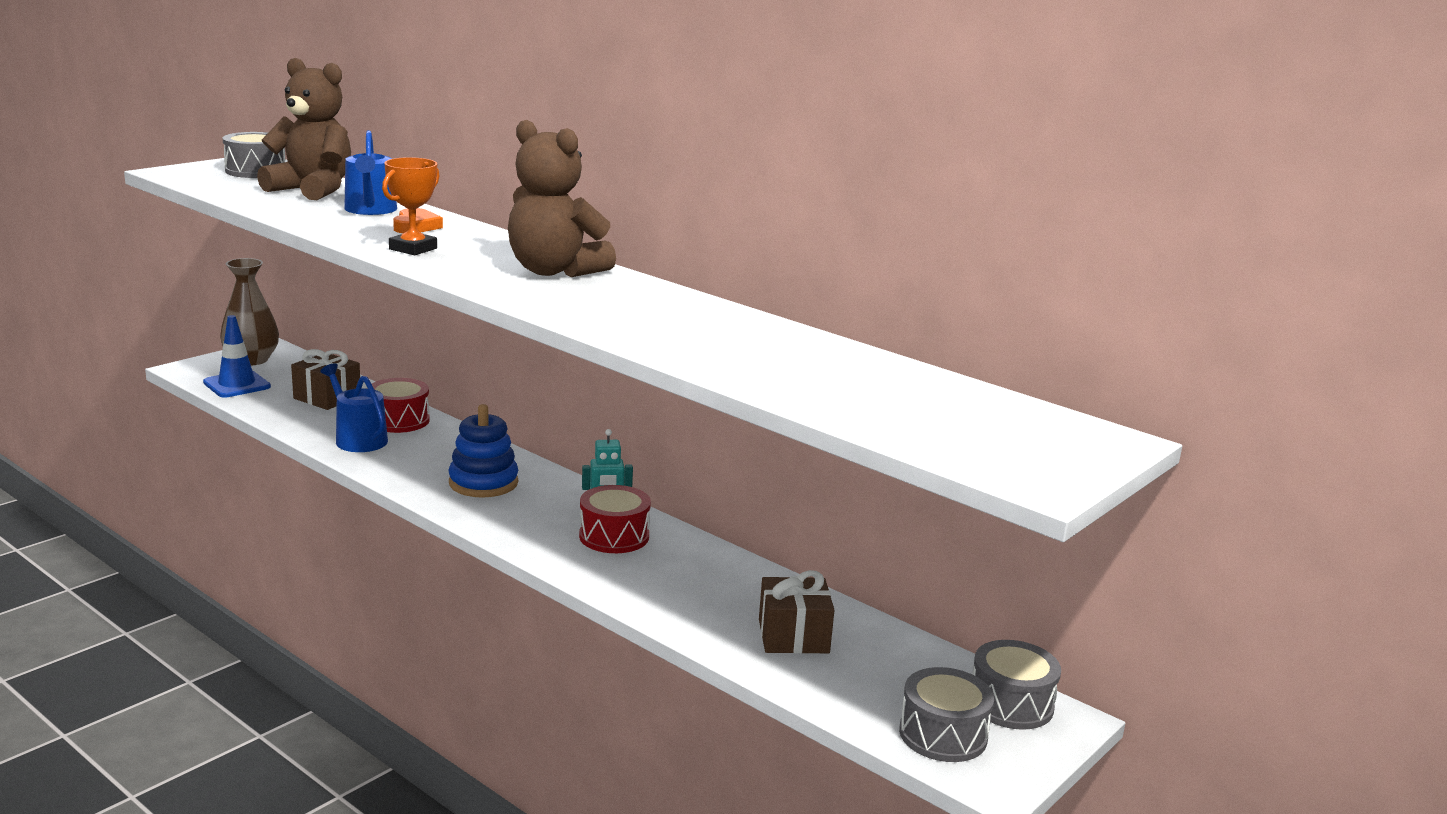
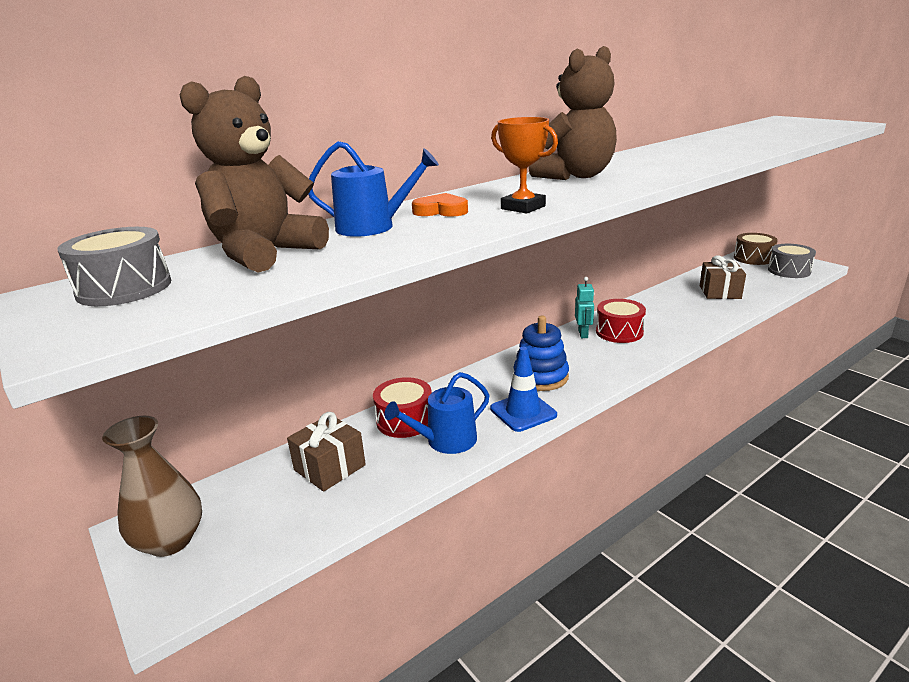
camera: 75 degrees left, 5 degrees up
blue traffic cone [203,315,271,398] -> blue traffic cone moved to [490,347,557,432]
grey drum [973,640,1061,730] -> brown drum [734,233,778,265]

